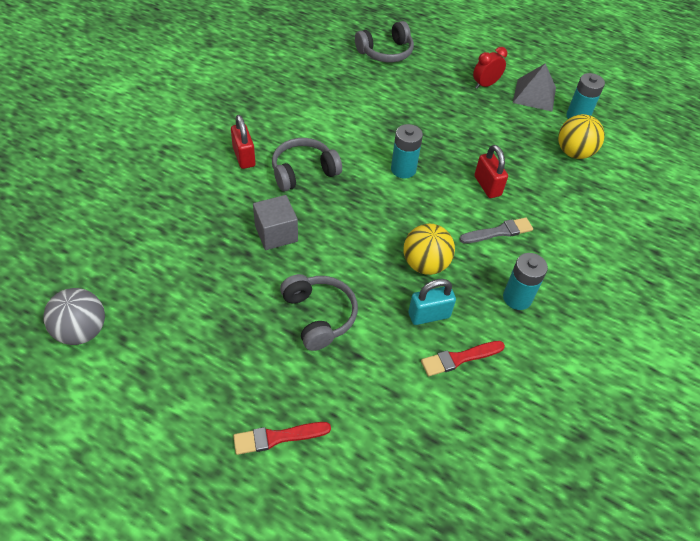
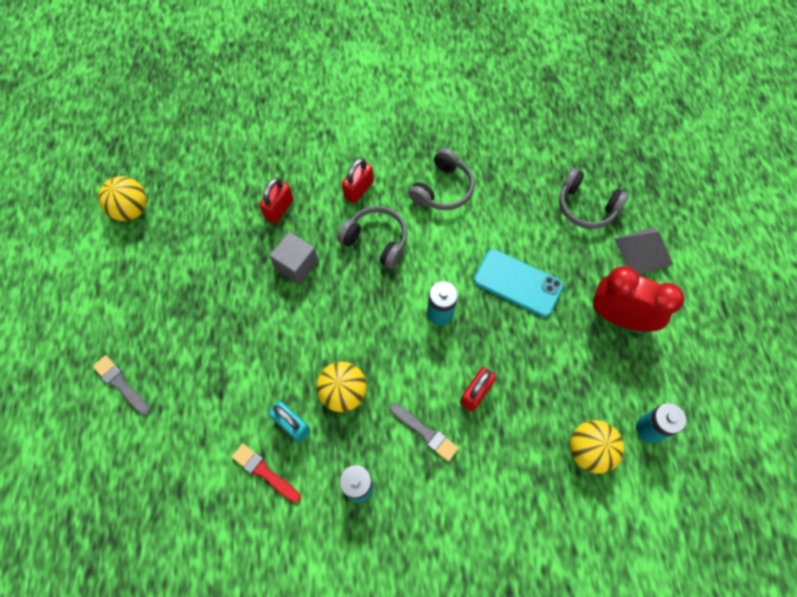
camera: 60 degrees right, 15 degrees up
grey ball [43,288,105,345] -> yellow ball [98,176,147,221]
red brush [233,422,331,455] -> grey brush [93,355,150,416]
grey headphones [280,274,358,351] -> grey headphones moved to [408,148,475,210]
red clock [473,47,507,89] -> red clock [593,266,684,332], size x1.81
grey pyramid [513,64,556,111] -> grey pyramid moved to [614,227,673,275]
none -> red padlock [259,177,293,223]
none -> turquoise phone [474,249,564,317]

